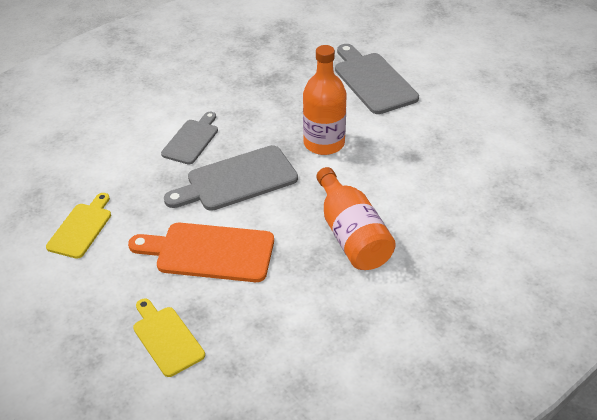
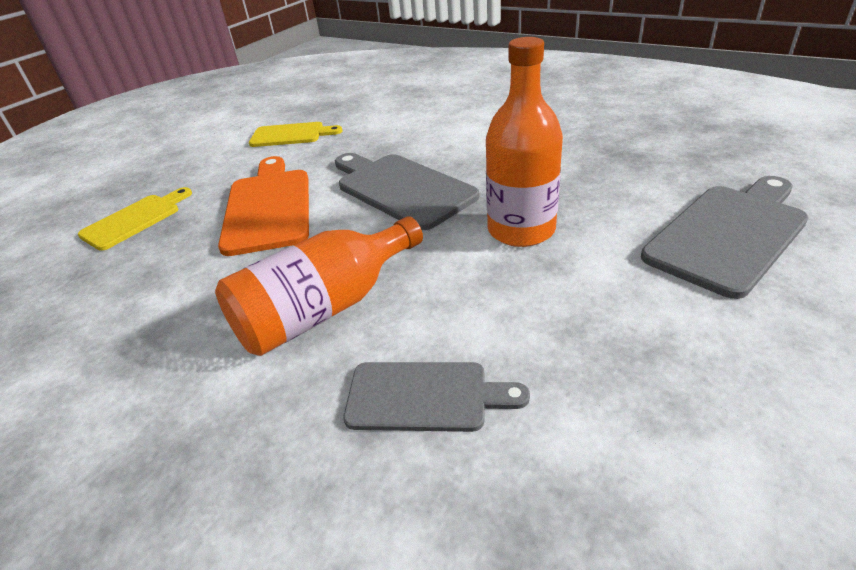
camera: 75 degrees right, 5 degrees down
grey cutting board [161,112,218,164] -> grey cutting board moved to [343,362,530,432]

